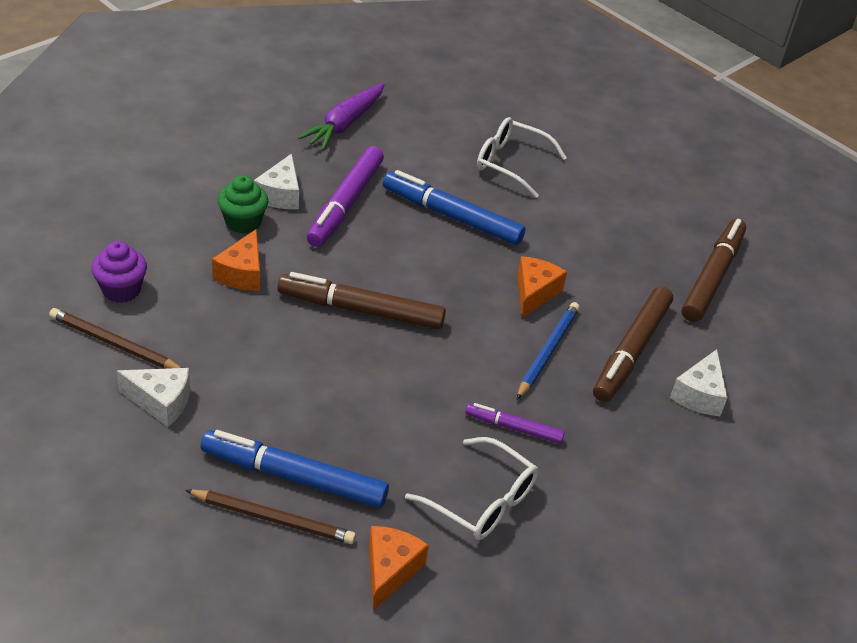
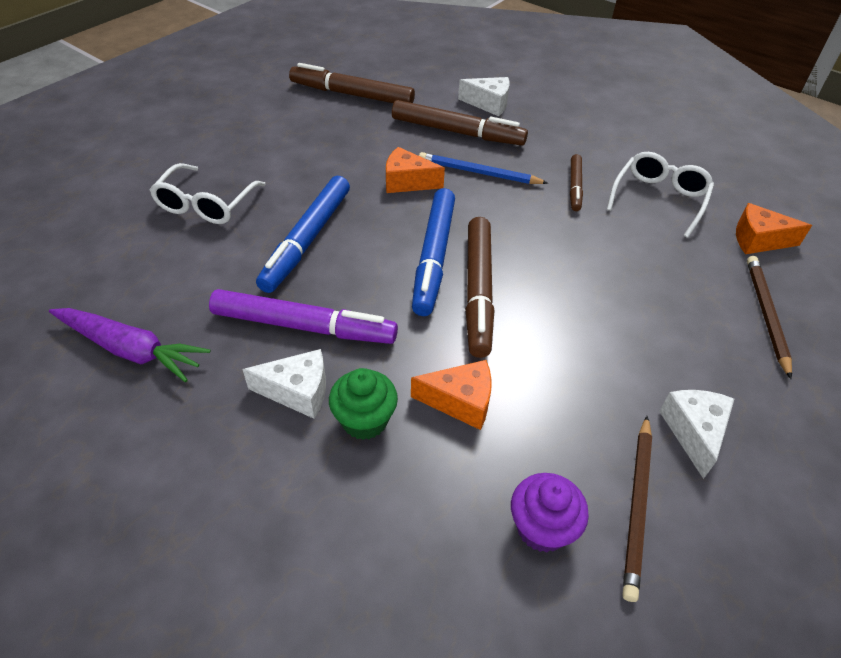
camera: 95 degrees left, 5 degrees up
blue marker [201,430,389,508] -> blue marker moved to [412,188,455,316]
purple marker [465,403,565,444] -> brown marker [570,154,583,211]

